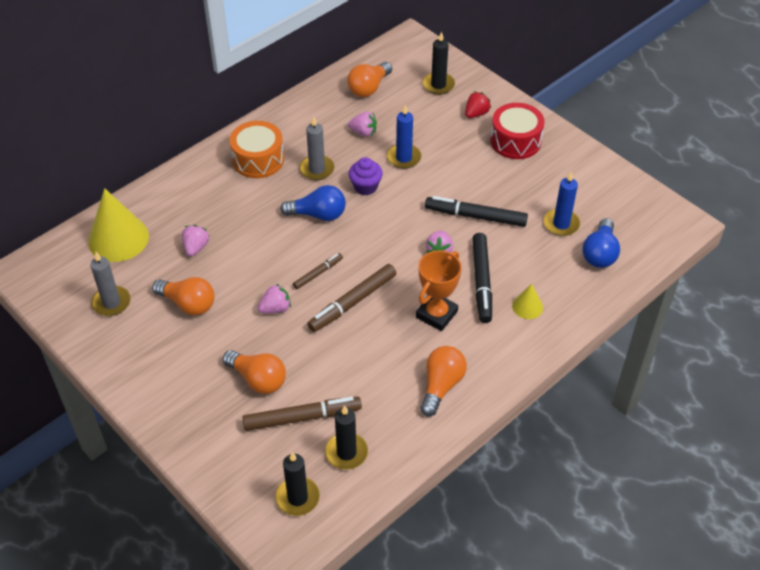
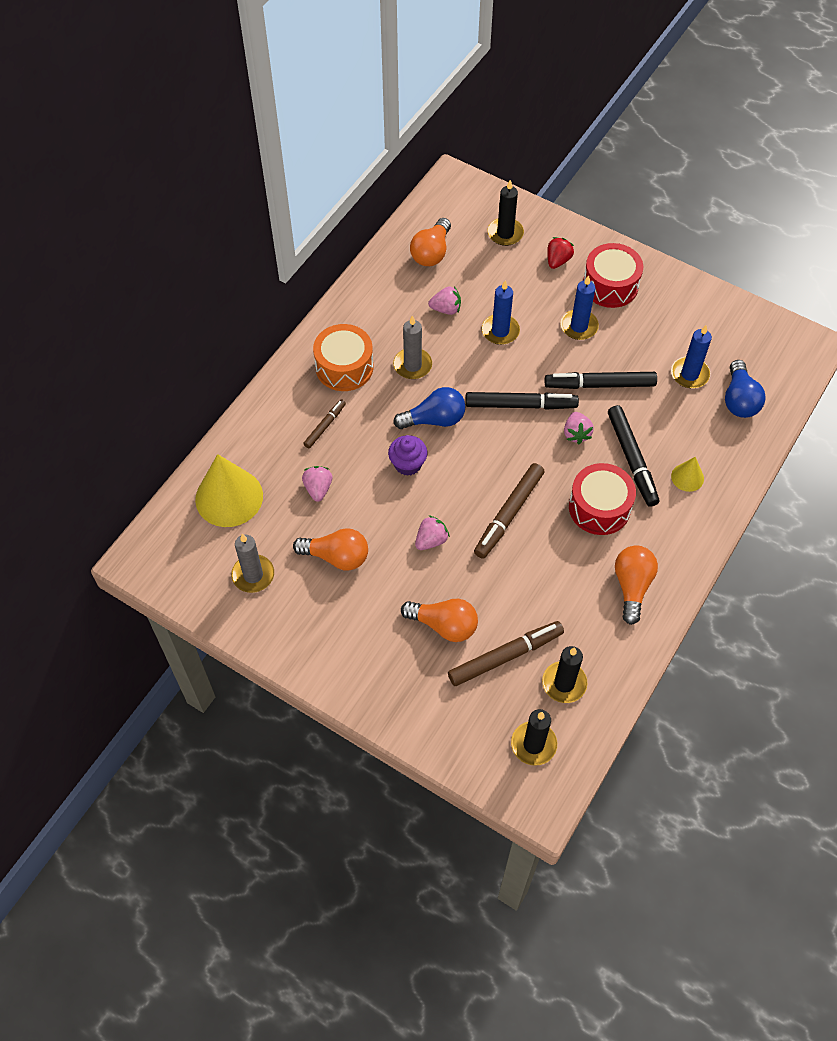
camera: 15 degrees left, 10 degrees up
brown marker [293,253,343,289] -> brown marker moved to [303,399,346,448]
purple cupcake [349,157,383,195] -> purple cupcake moved to [388,435,427,476]
orange trophy [416,250,462,331] -> red drum [569,463,636,535]
none -> black marker [465,392,579,410]
none -> blue candle [560,275,599,340]

